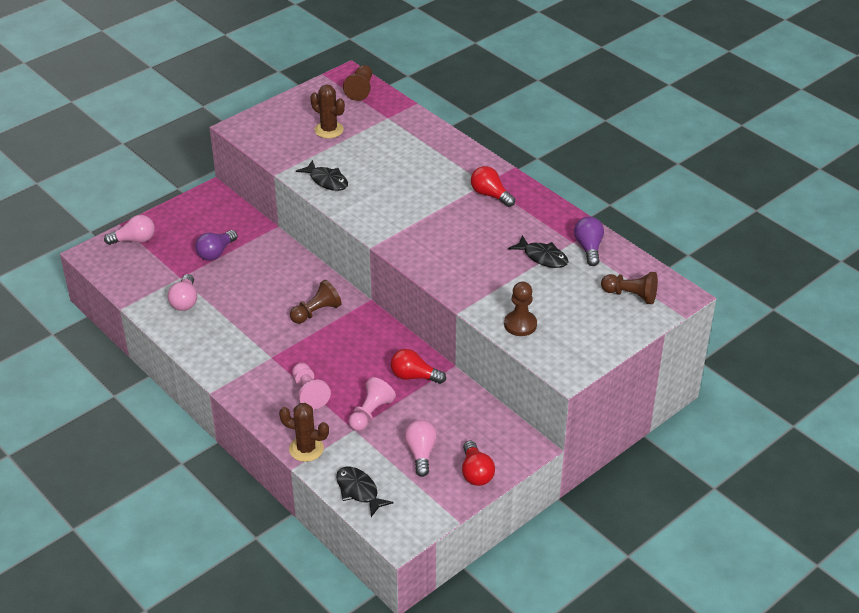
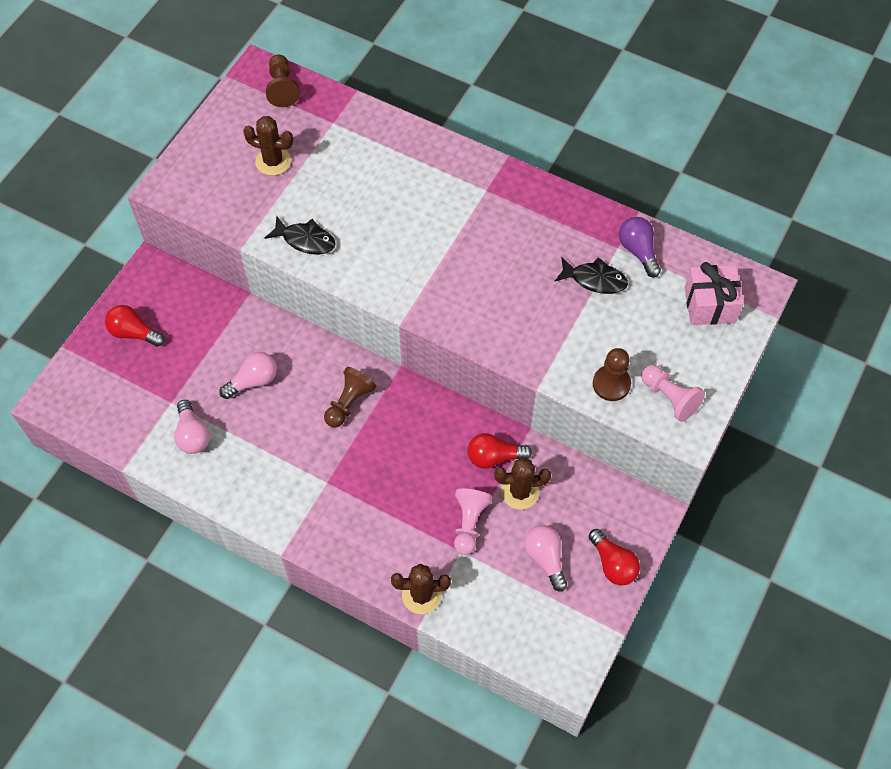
camera: 20 degrees left, 20 degrees up
pink light bulb [104,215,155,245] -> pink light bulb moved to [219,352,277,399]
purple light bulb [195,230,238,261] -> none
pink pawn [292,363,331,410] -> pink pawn moved to [641,365,705,422]
black fish [336,467,393,517] -> none
red light bulb [471,166,515,207] -> red light bulb moved to [105,305,165,347]
brown pawn [601,272,658,304] -> pink gift [684,262,744,325]
none -> brown cactus [494,457,551,510]

